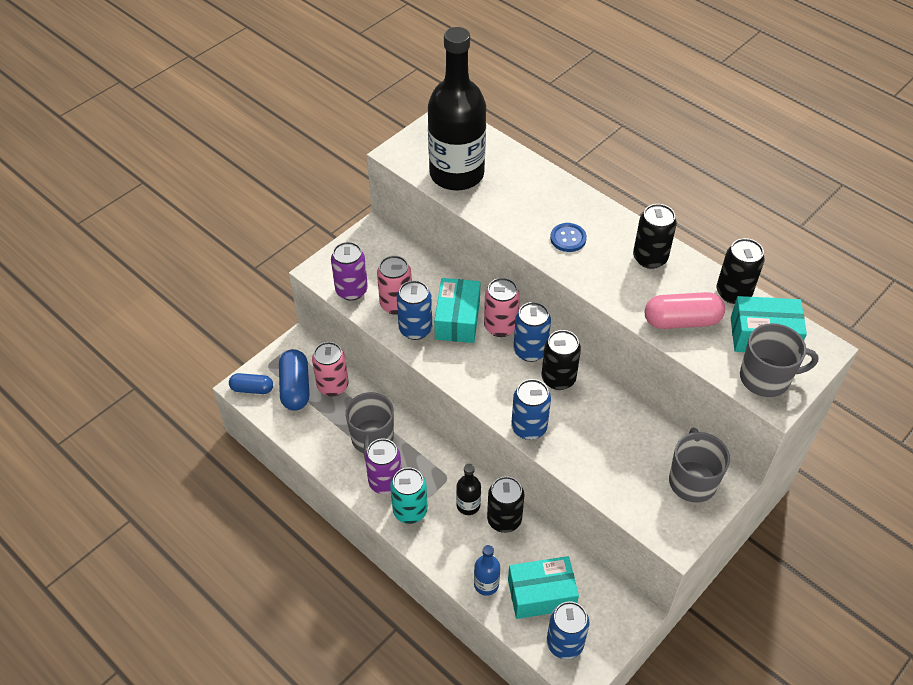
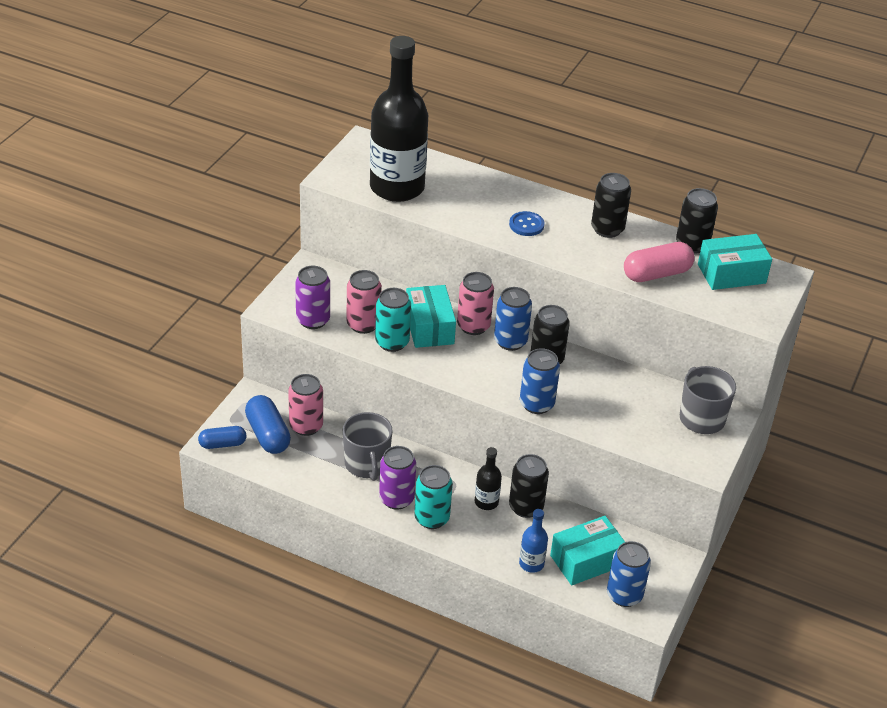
camera: 20 degrees left, 10 degrees down
blue can [397,280,432,340] -> turquoise can [375,288,411,352]
grey mug [740,323,819,397] -> none

